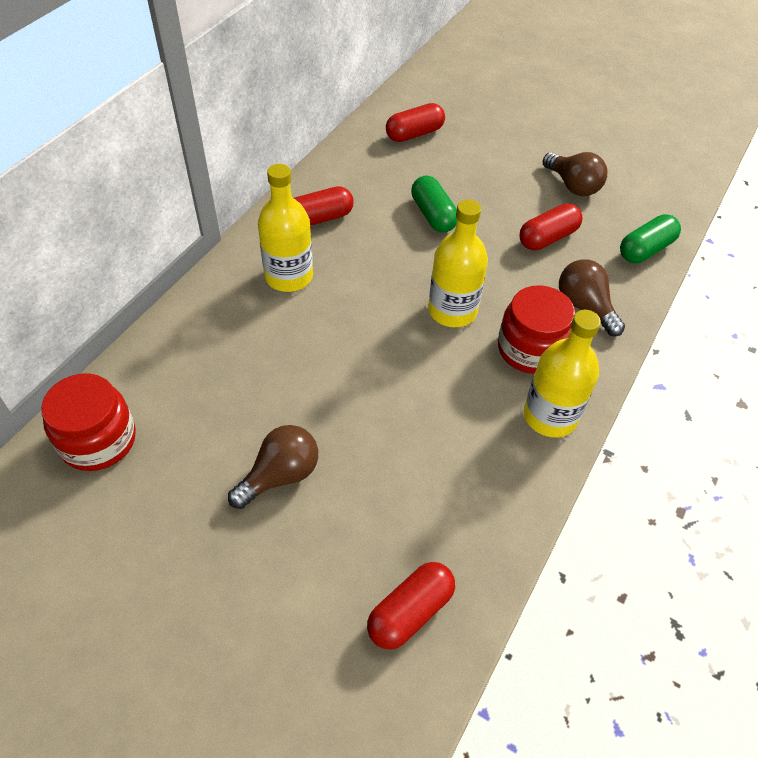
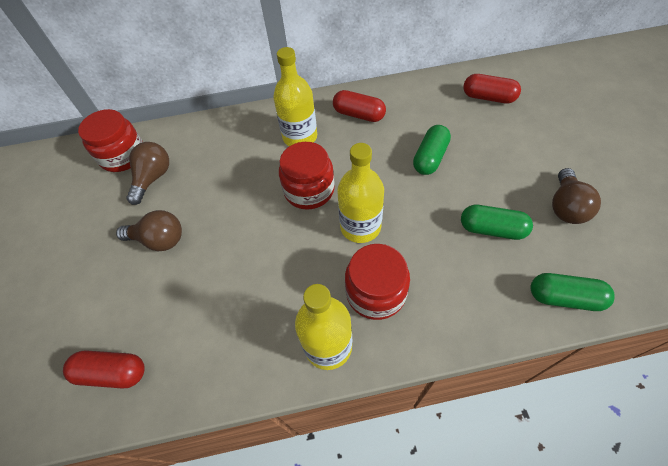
camera: 55 degrees right, 5 degrees up
red capsule [519,203,582,250] -> green capsule [461,205,533,240]
brown light bulb [559,259,625,336] -> brown light bulb moved to [126,142,169,205]
none -> red jar [279,142,335,210]

